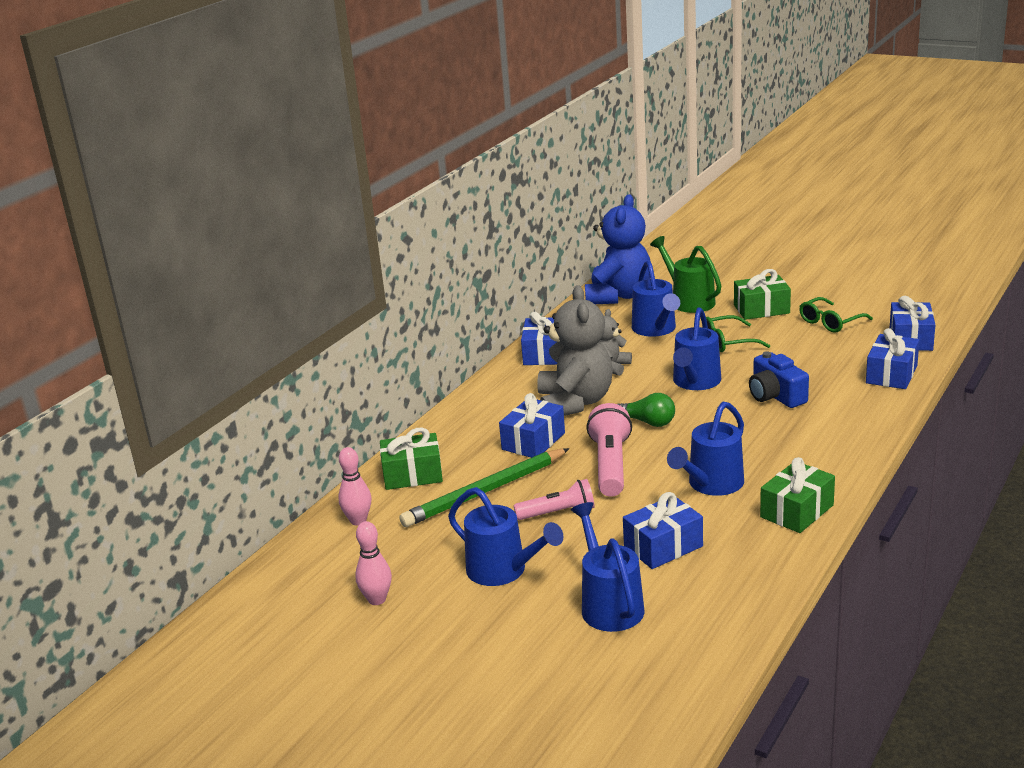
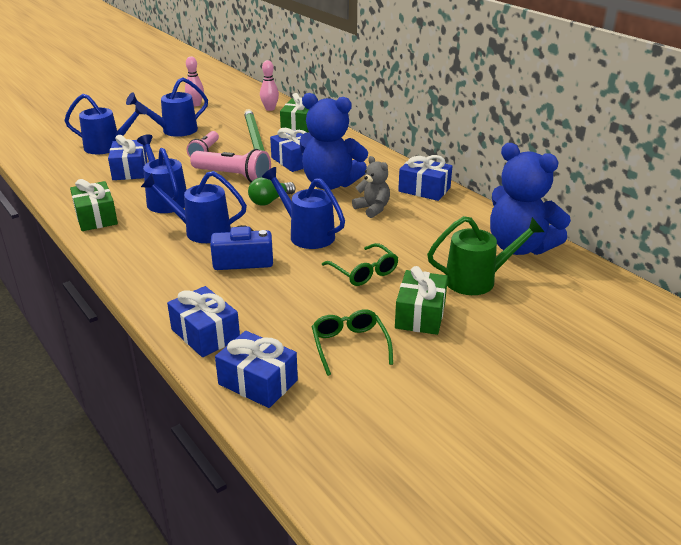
camera: 110 degrees right, 5 degrees up
grey teddy bear [537,285,612,416] -> blue teddy bear [300,93,368,190]
blue watering can [632,260,680,337] -> blue watering can moved to [141,171,247,243]
green glasses [706,315,770,352] -> green glasses turned 135 degrees clockwise [322,243,398,286]

